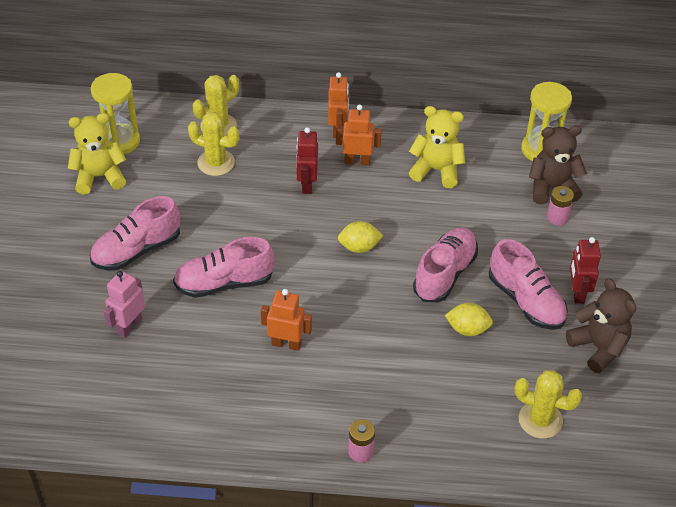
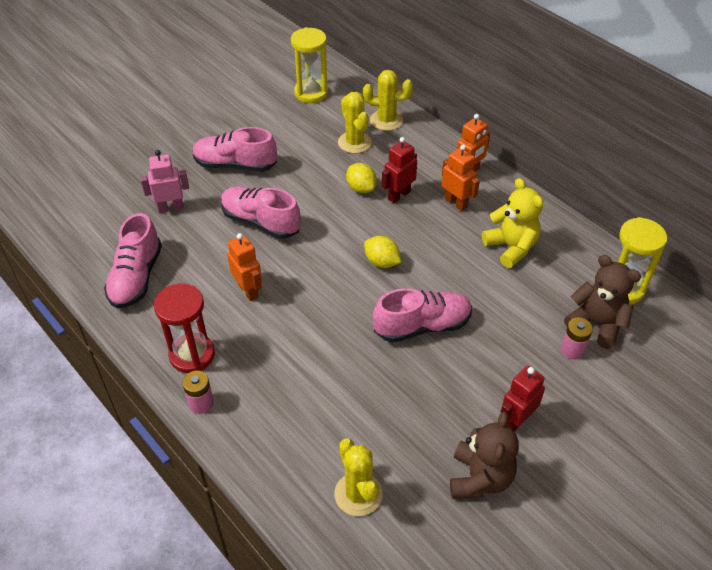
camera: 45 degrees right, 0 degrees up
yellow teddy bear [68,113,126,194] -> none
yellow lemon [445,303,493,336] -> yellow lemon moved to [346,163,377,193]
pink shoe [489,239,568,330] -> pink shoe moved to [104,213,162,309]
none -> red hourglass [154,283,215,373]

